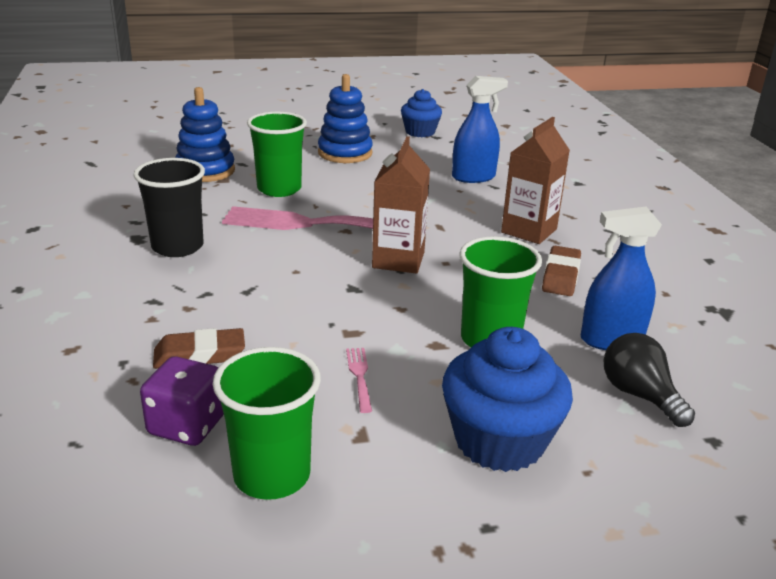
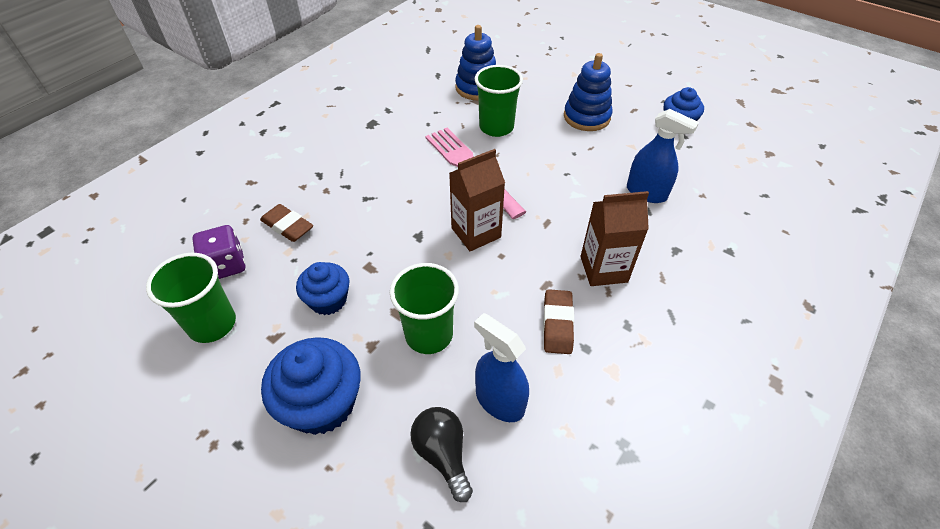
camera: 50 degrees right, 20 degrees up
black cup [133,158,205,257] -> none
pink fork [346,348,372,413] -> blue cupcake [296,262,349,315]
brown eraser [542,246,581,296] -> brown eraser turned 60 degrees counterclockwise [543,289,574,354]
black light bulb [603,333,695,427] -> black light bulb turned 45 degrees counterclockwise [410,407,473,502]

